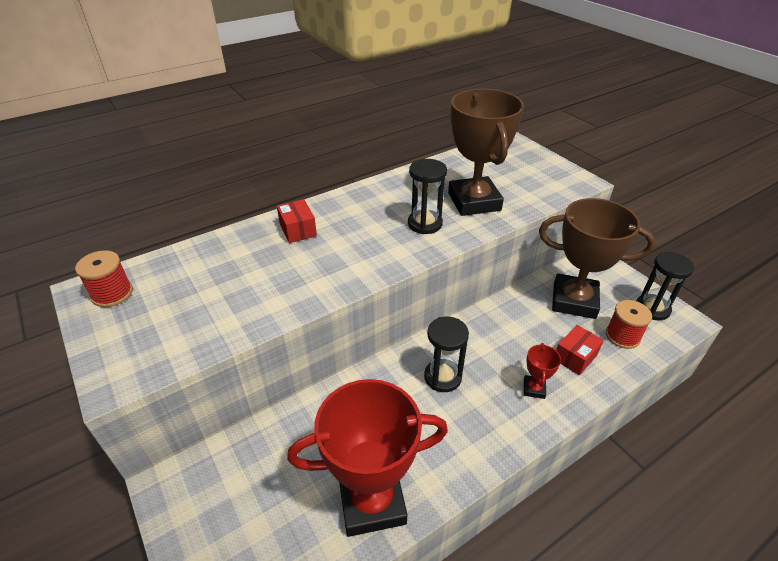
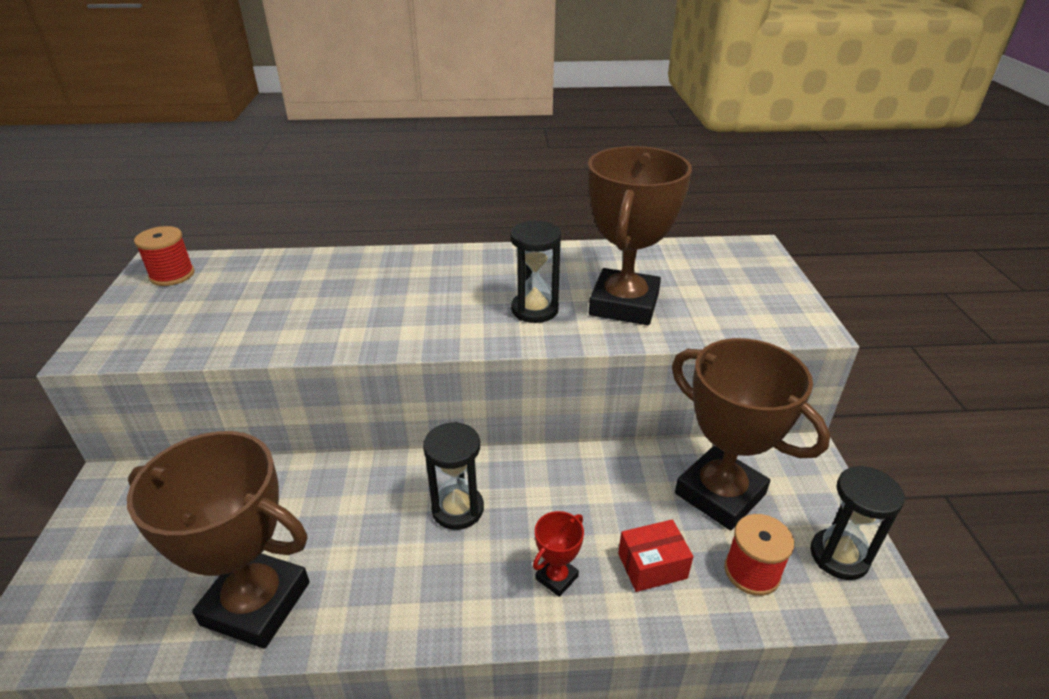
camera: 30 degrees right, 5 degrees down
red box [277,199,317,243] -> none
red trophy [287,379,448,537] -> brown trophy [127,431,310,649]

